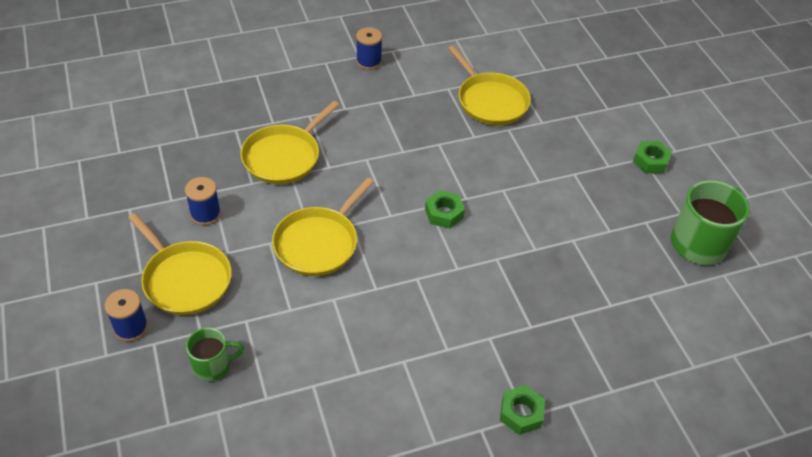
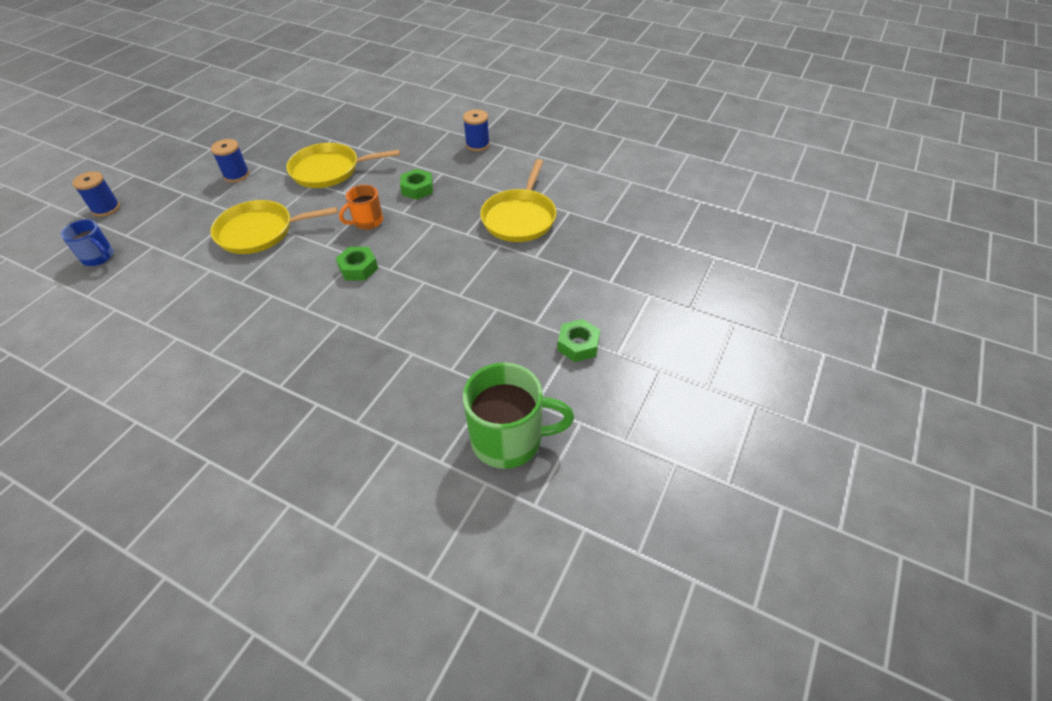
camera: 50 degrees right, 0 degrees up
yellow pan [128,213,232,315] -> none
green mug [186,328,244,381] -> blue mug [61,219,114,266]
green nut [500,385,545,435] -> green nut moved to [400,169,433,200]
none -> orange mug [339,185,383,230]

